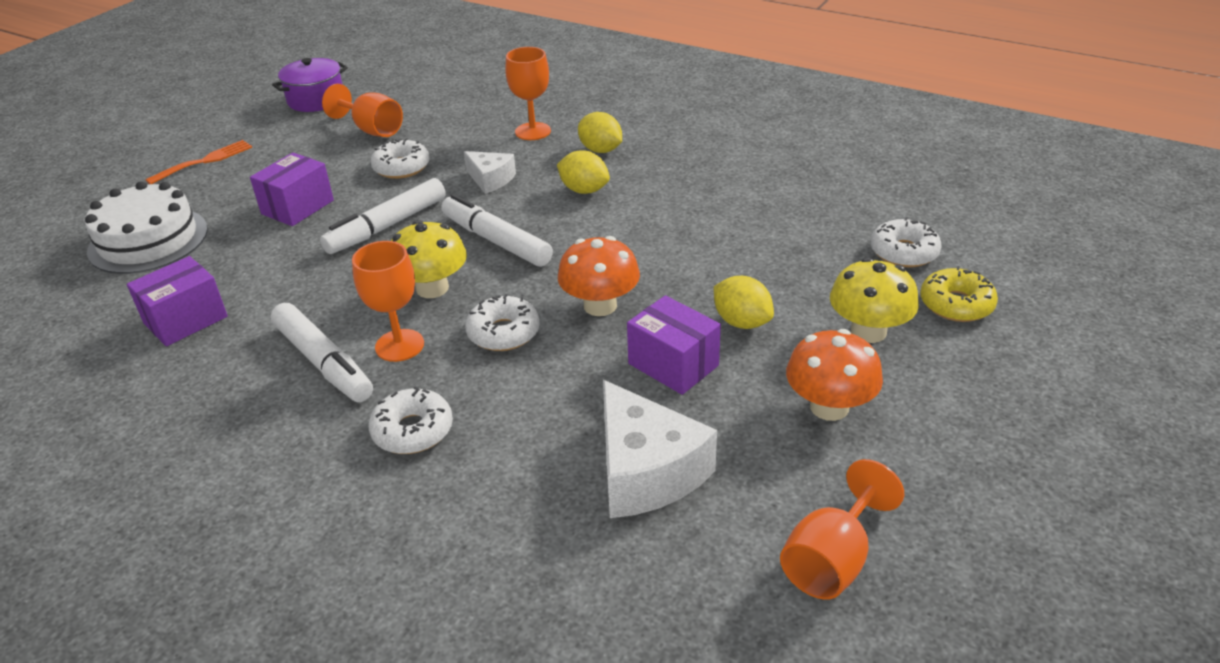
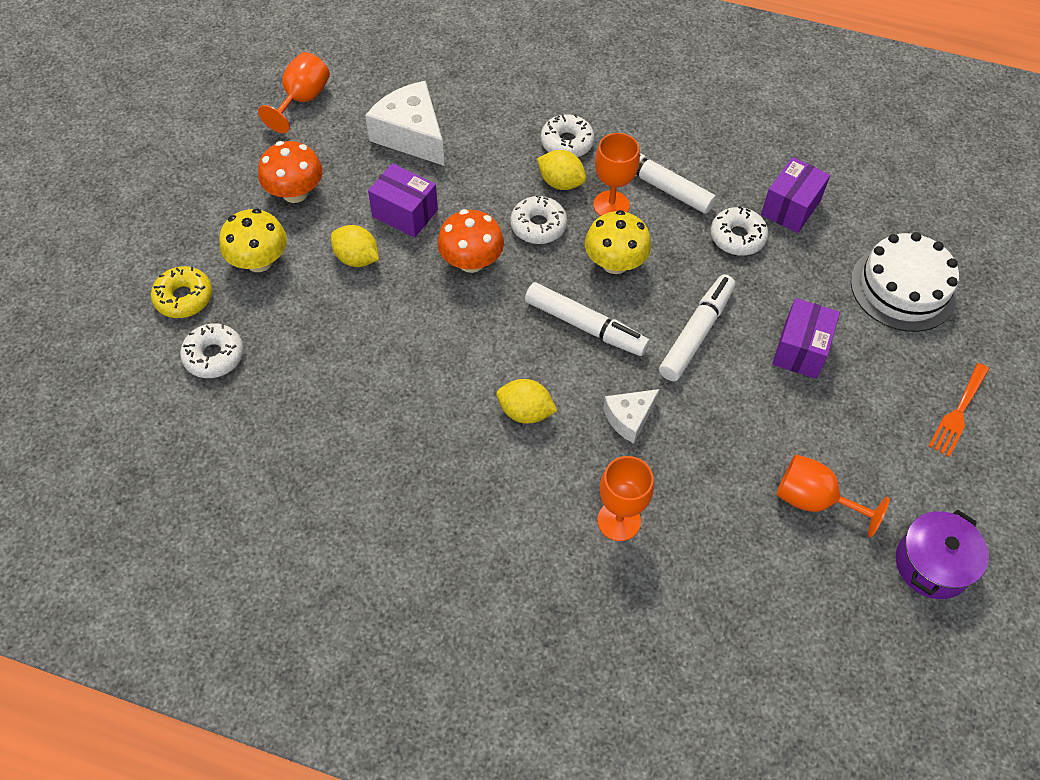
camera: 165 degrees right, 20 degrees up
white donut [370,138,430,179] -> white donut moved to [711,206,768,256]
white cheese [464,151,516,194] -> white cheese turned 60 degrees counterclockwise [603,389,660,443]
yellow lemon [578,112,622,153] -> yellow lemon moved to [537,150,586,190]

